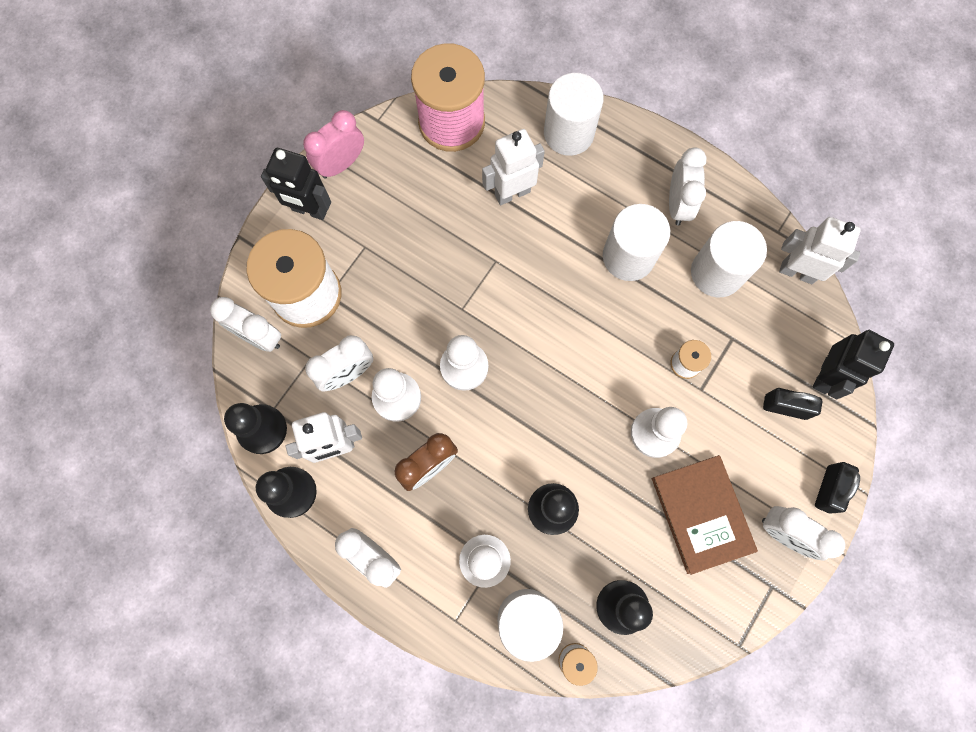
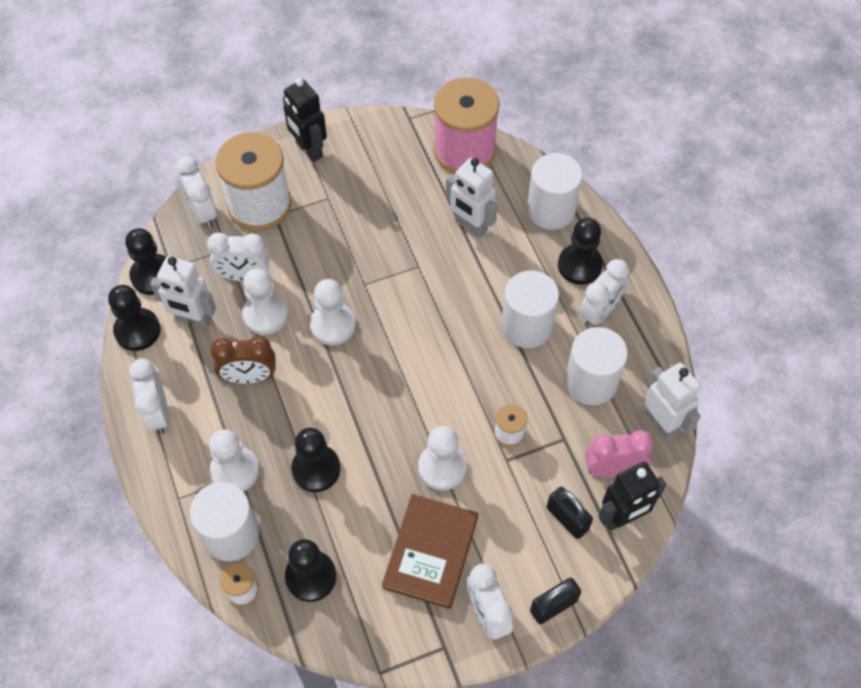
camera: 35 degrees right, 15 degrees down
pink clock [303,110,364,179] -> pink clock moved to [585,430,654,478]
white robot [482,129,545,205] -> white robot turned 150 degrees counterclockwise [446,158,498,238]
none -> black pawn [558,218,603,285]

